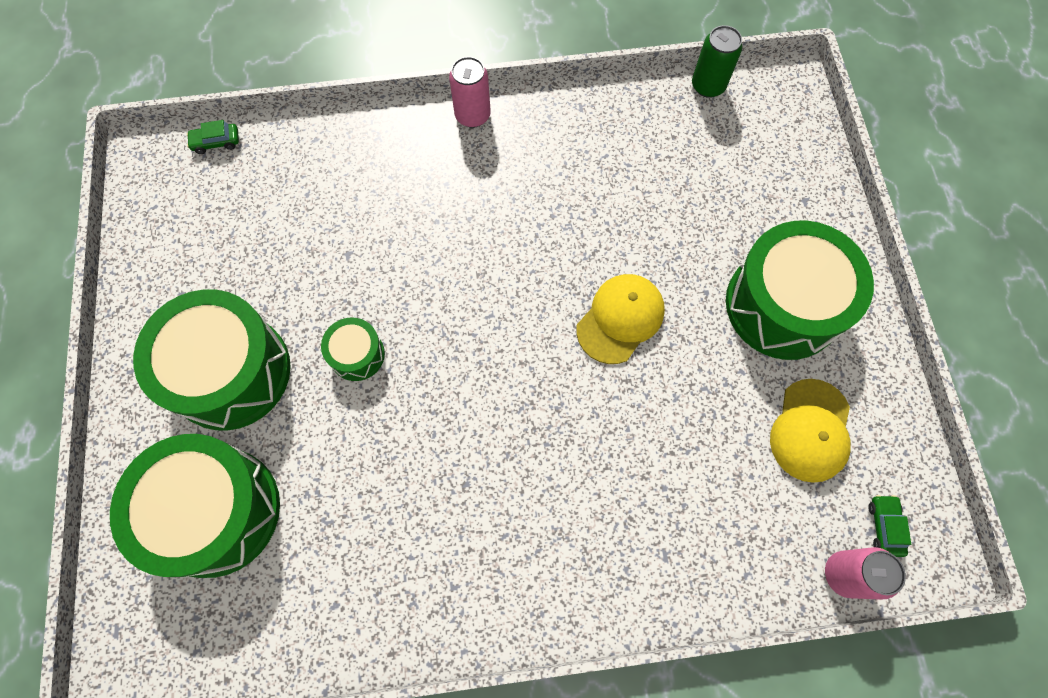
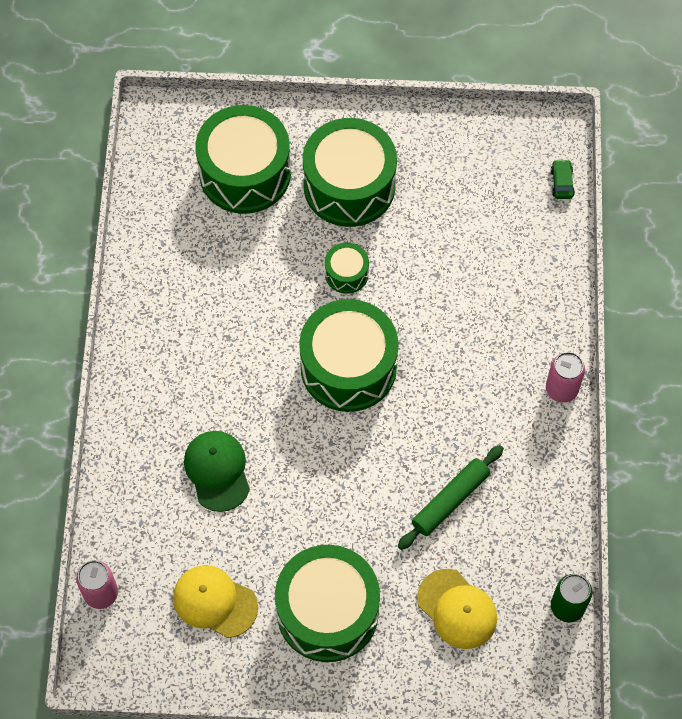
camera: 100 degrees right, 5 degrees down
yellow cap [576,274,665,364] -> yellow cap moved to [417,569,497,649]
green car [868,495,911,557] -> none
none -> green cap [184,431,250,512]
none -> green drum [299,299,398,412]
none -> green rolling pin [398,445,504,550]

